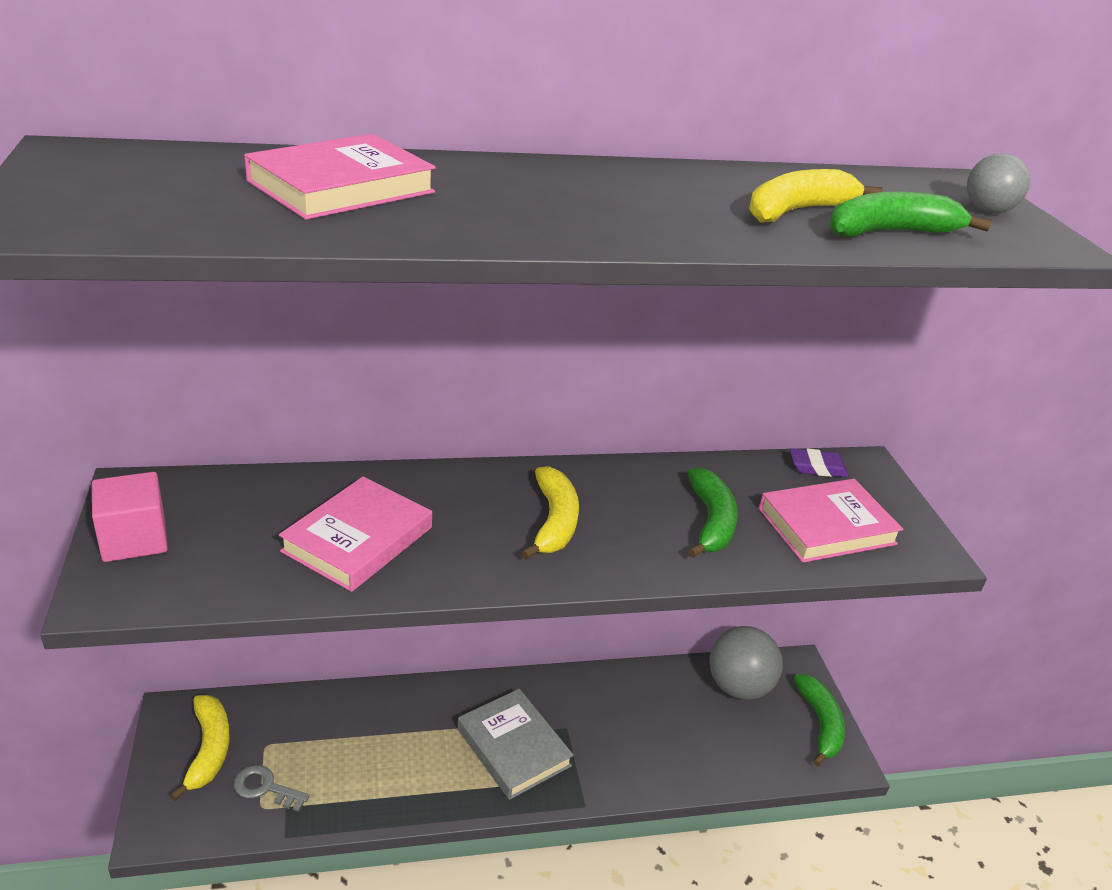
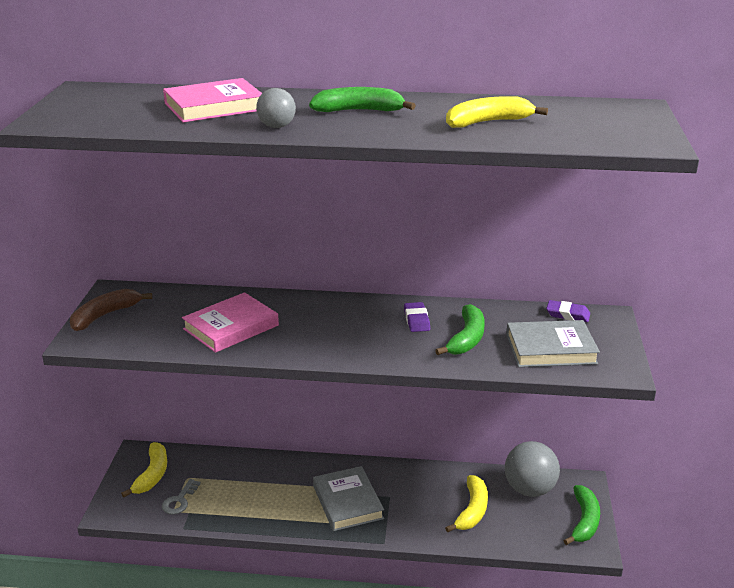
camera: 20 degrees right, 5 degrees down
pink cube [92,472,168,562] -> brown banana [70,289,152,331]
grey key [234,765,310,812] -> grey key turned 105 degrees counterclockwise [162,479,201,515]
yellow banana [521,466,579,560] -> yellow banana moved to [445,475,488,532]
pink book [759,479,903,563] -> grey book [506,320,600,367]
green banana [829,192,992,237] -> green banana moved to [309,87,416,112]
grey ball [967,153,1030,213] -> grey ball moved to [256,88,296,128]
none -> purple eraser [404,302,430,332]

